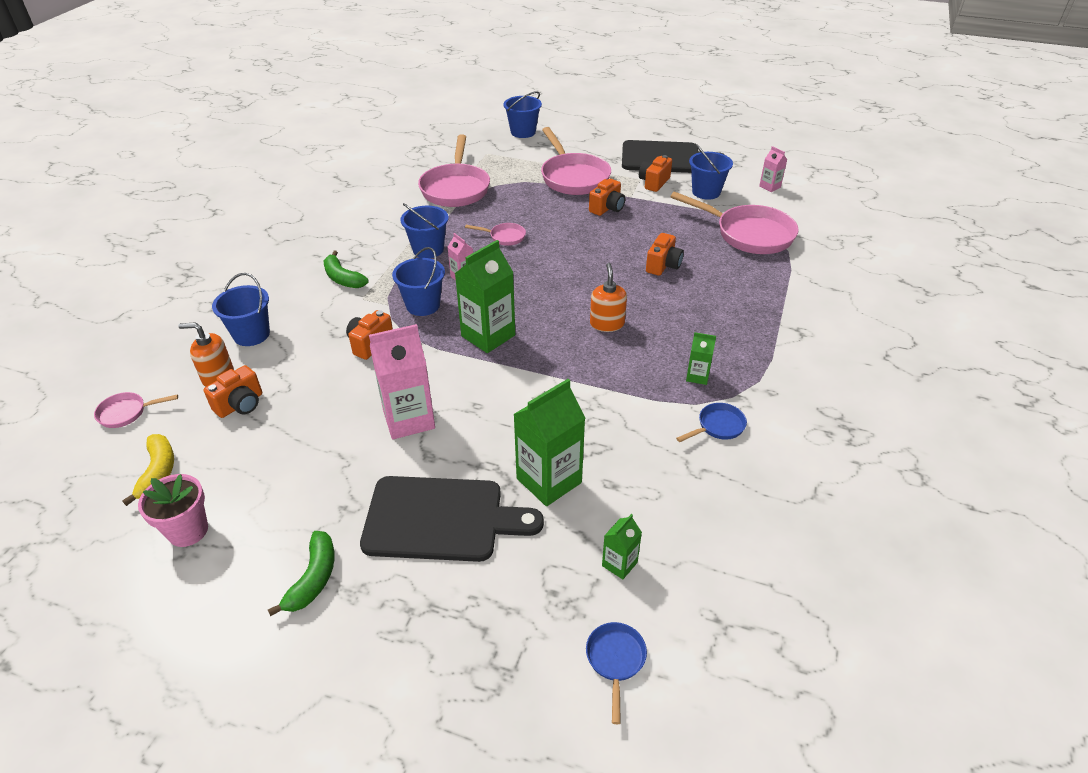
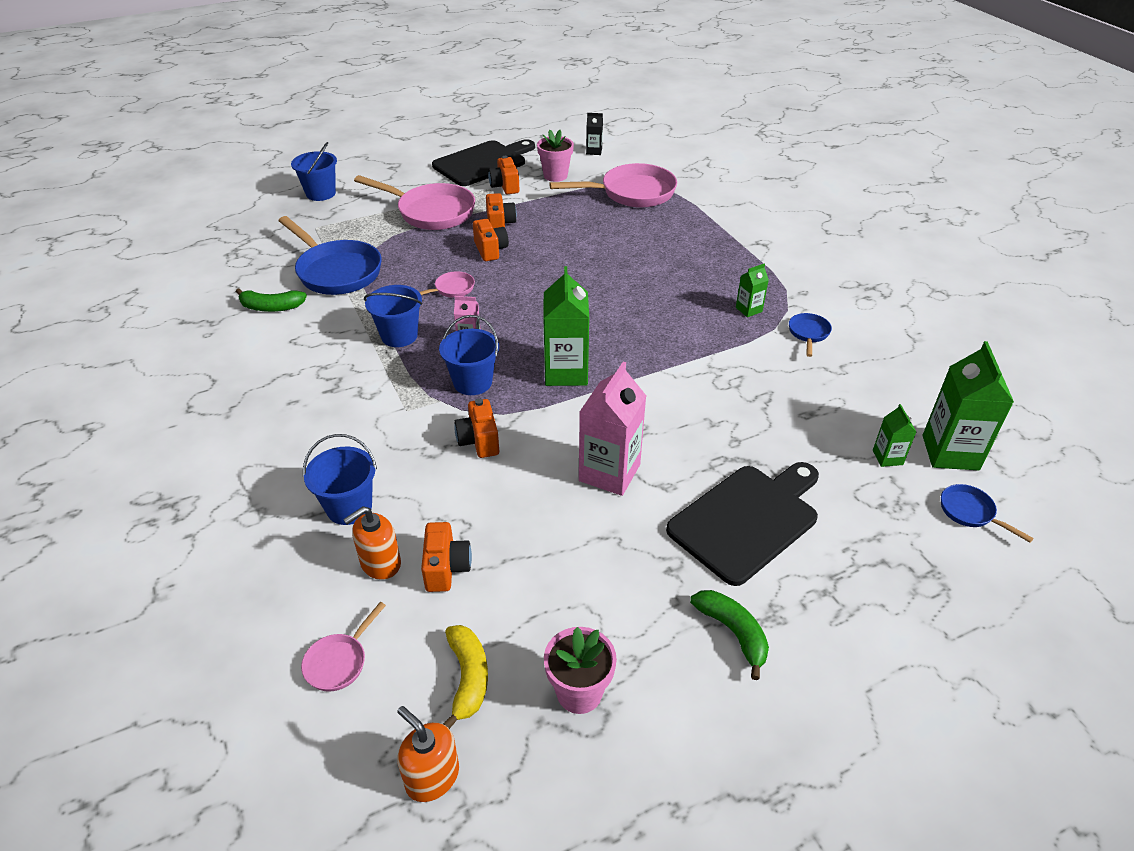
camera: 45 degrees left, 0 degrees up
yellow banana [122,434,174,506] -> yellow banana turned 45 degrees clockwise [443,625,488,729]
green banana [324,251,369,288] -> green banana moved to [236,288,307,312]
pink pan [418,134,490,207] -> blue pan [278,216,381,295]
green carton [513,379,586,506] -> green carton moved to [922,341,1014,470]
orange soap dispenser [590,263,627,332] -> orange soap dispenser moved to [397,706,459,802]
orange camera [646,233,684,276] -> orange camera moved to [473,219,509,261]
blue bucket [689,144,733,200] -> pink flower pot [537,130,574,182]
pink carton [759,146,787,192] -> black carton [586,113,603,155]

